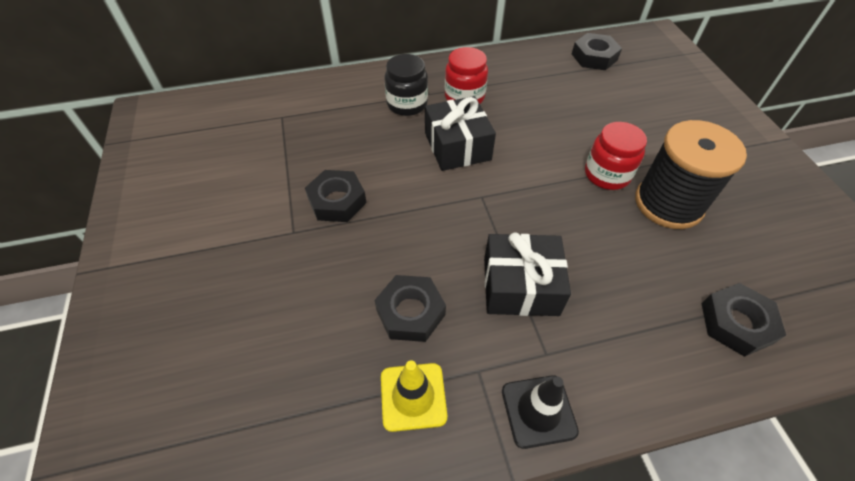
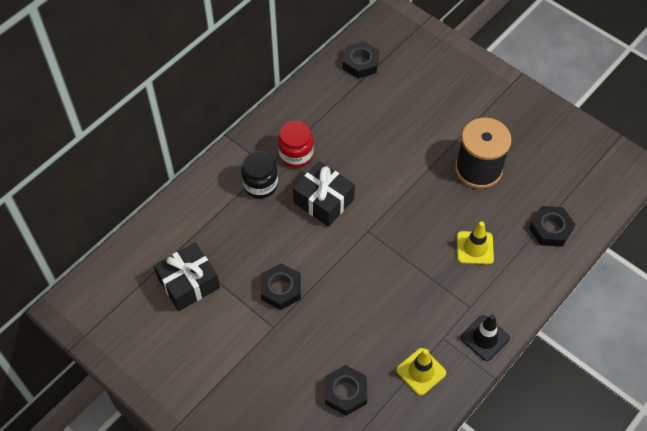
camera: 35 degrees left, 5 degrees up
black nut [375,275,446,342] -> black nut moved to [325,365,367,416]
black gift [484,232,571,316] -> black gift moved to [154,242,220,311]
red jar [585,122,647,190] -> none
none -> yellow traffic cone [457,222,494,265]

